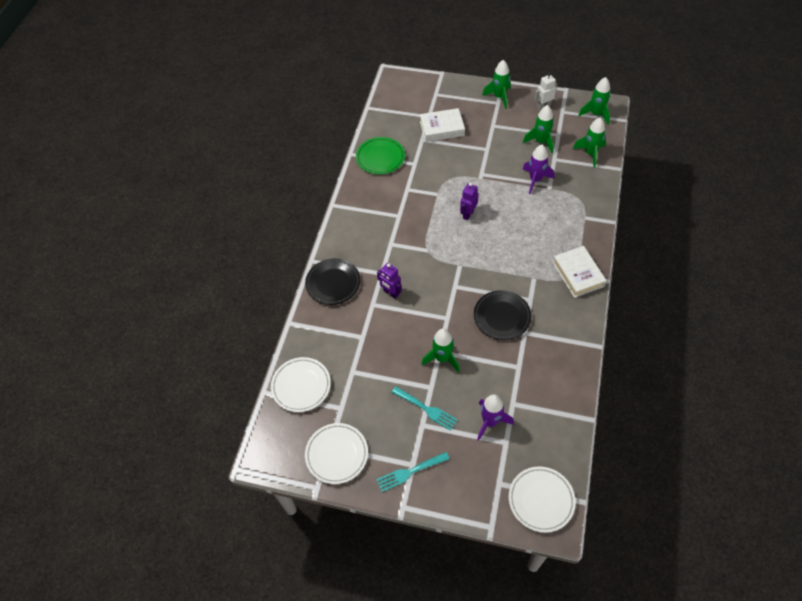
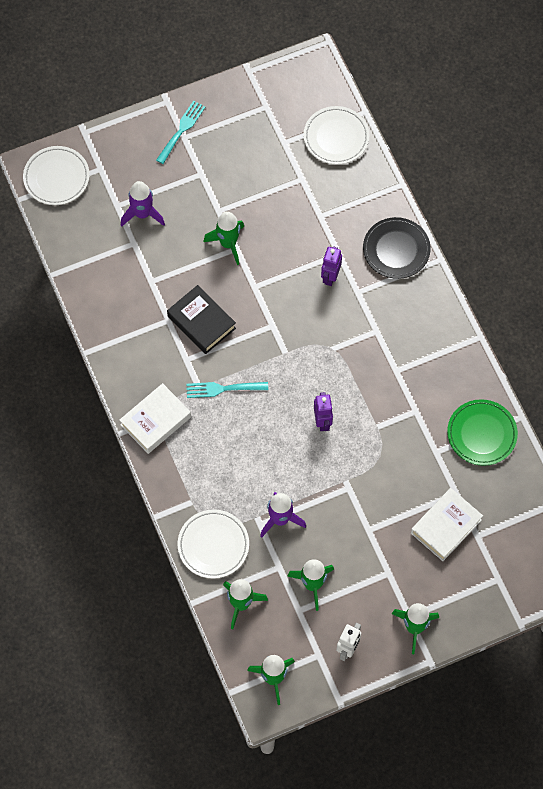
camera: 140 degrees right, 10 degrees up
white plate [305,423,368,484] -> white plate moved to [178,509,249,579]
purple robot [377,263,402,299] -> purple robot turned 75 degrees counterclockwise [321,246,342,286]
turquoise fork [392,386,458,431] -> turquoise fork moved to [186,382,268,398]
black plate [474,290,531,340] -> black book [167,285,236,354]
white book [553,246,607,298] -> white book turned 75 degrees counterclockwise [119,383,191,454]

